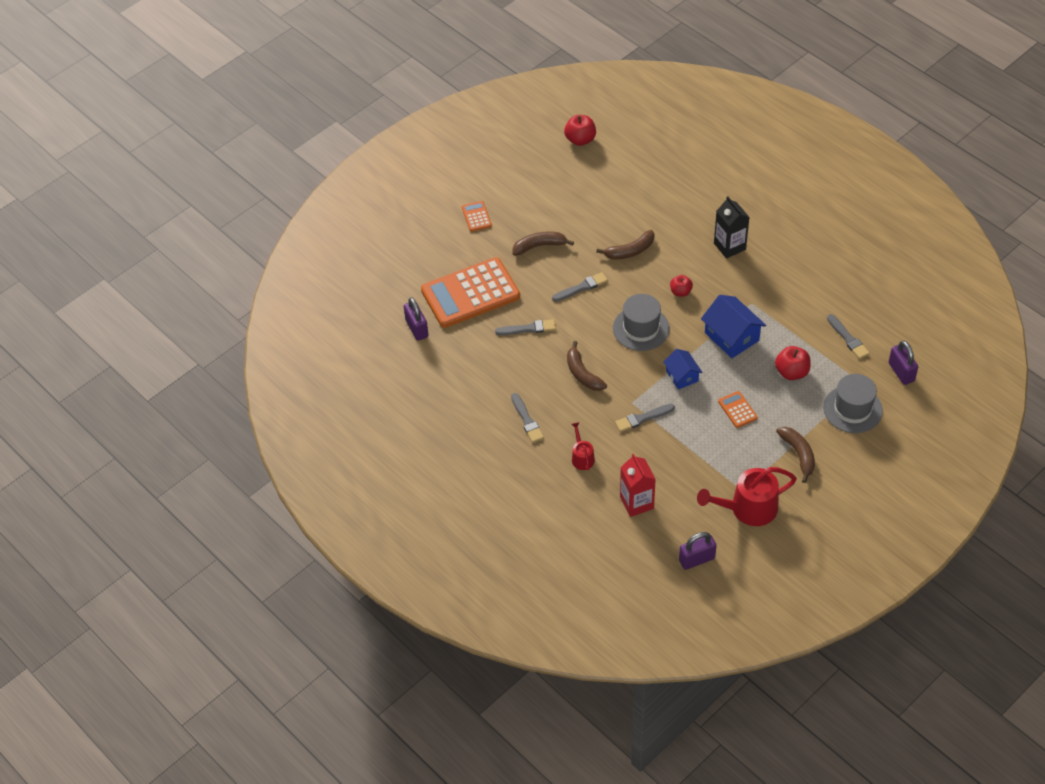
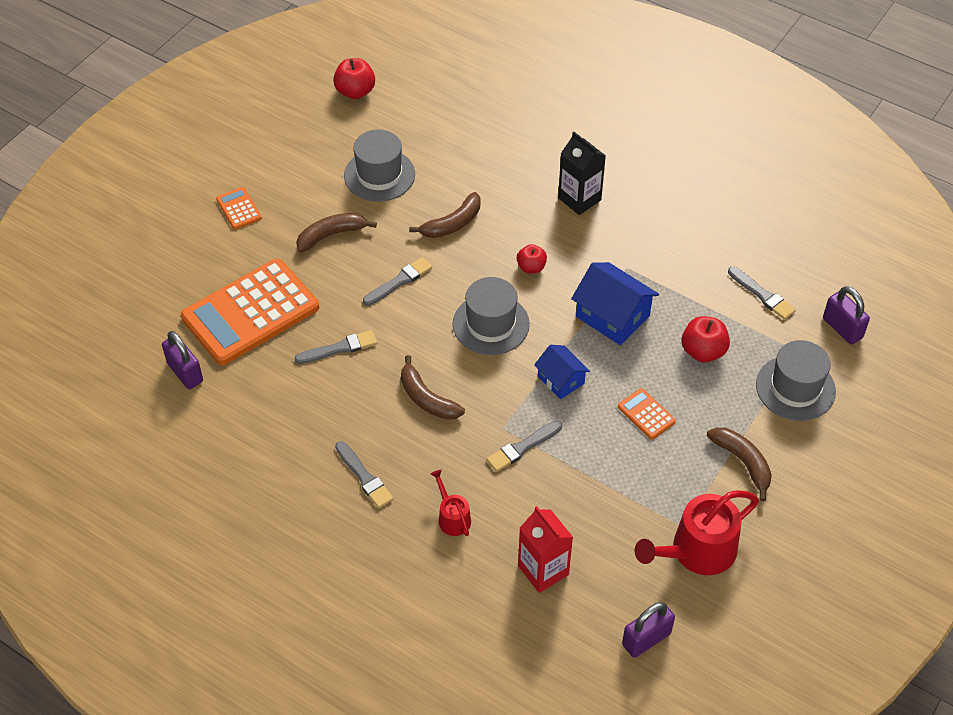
camera: 15 degrees left, 0 degrees up
none -> grey hat [344,129,415,202]

